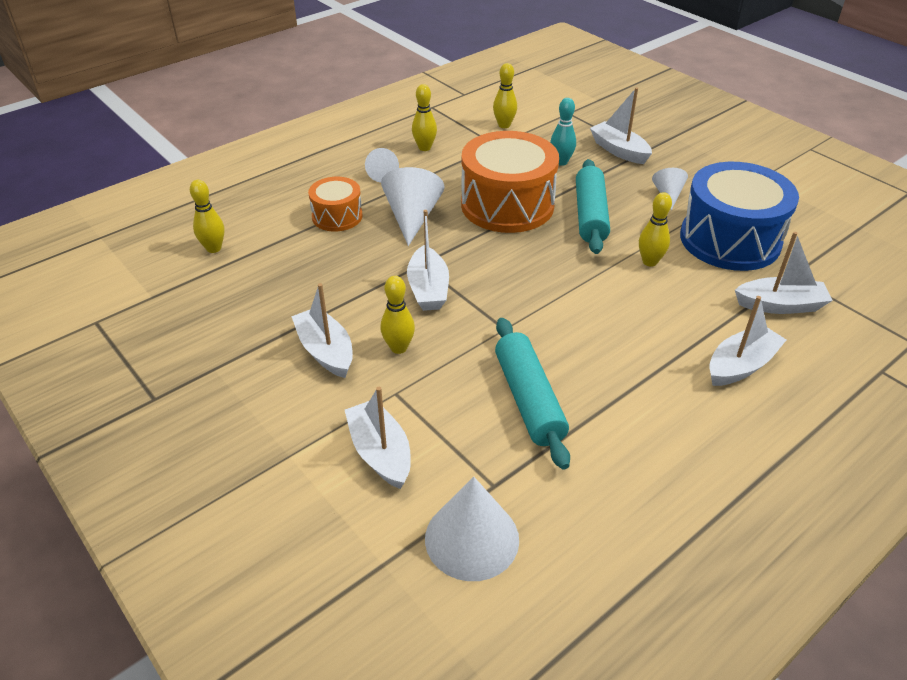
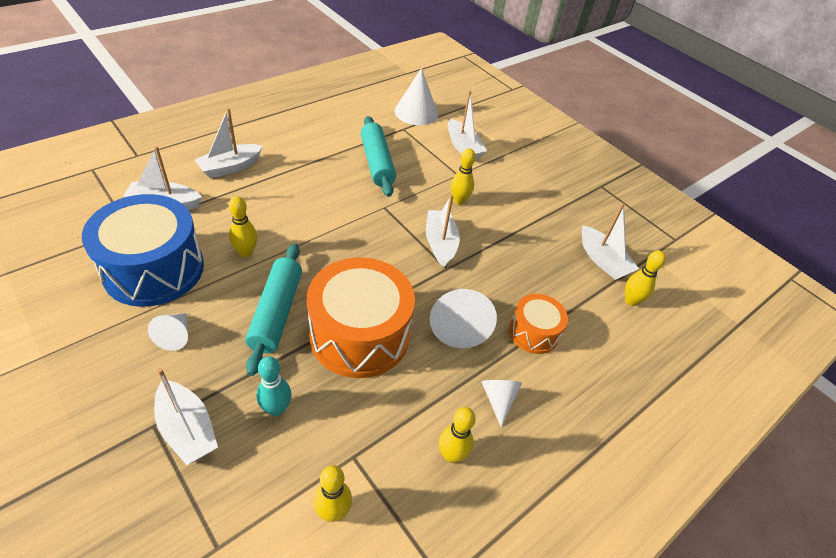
camera: 175 degrees right, 5 degrees up
white boat [291,283,353,378] -> white boat moved to [582,203,639,280]

